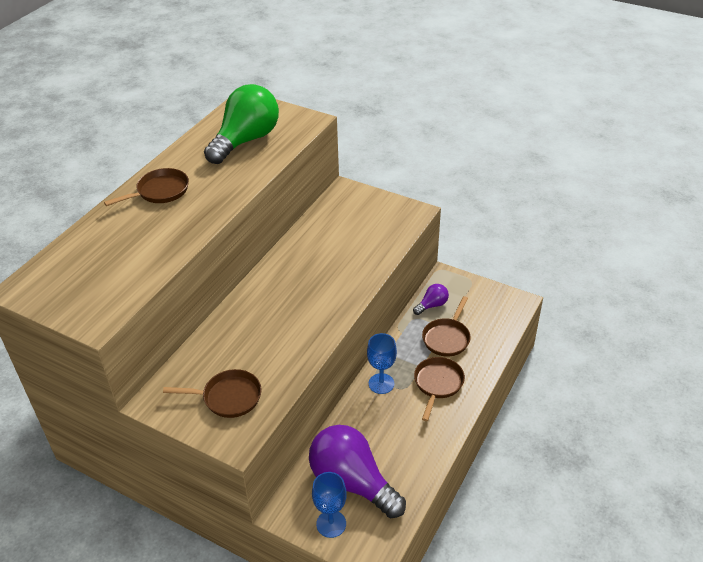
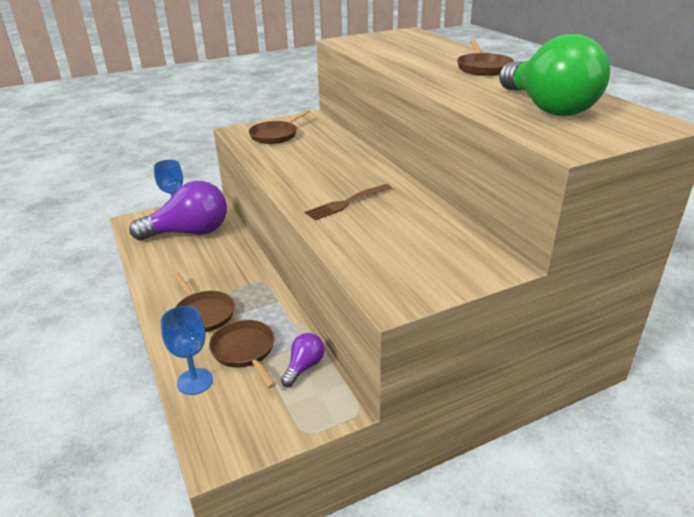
camera: 125 degrees right, 10 degrees down
blue goblet [367,333,397,394] -> blue goblet moved to [161,306,213,395]
purple light bulb [413,284,449,315] -> purple light bulb turned 150 degrees counterclockwise [281,333,325,387]
none -> brown fork [305,184,392,220]

